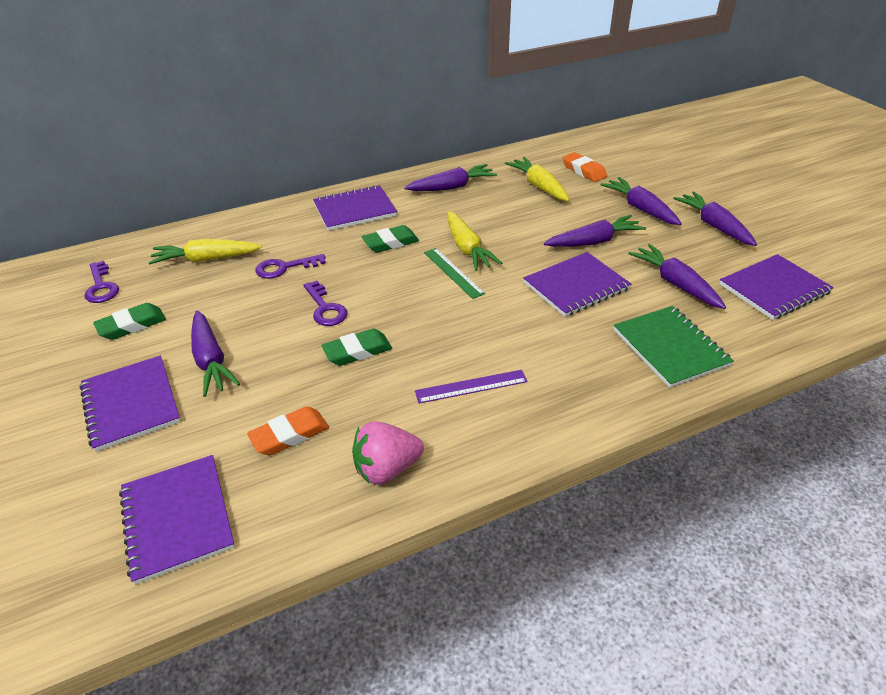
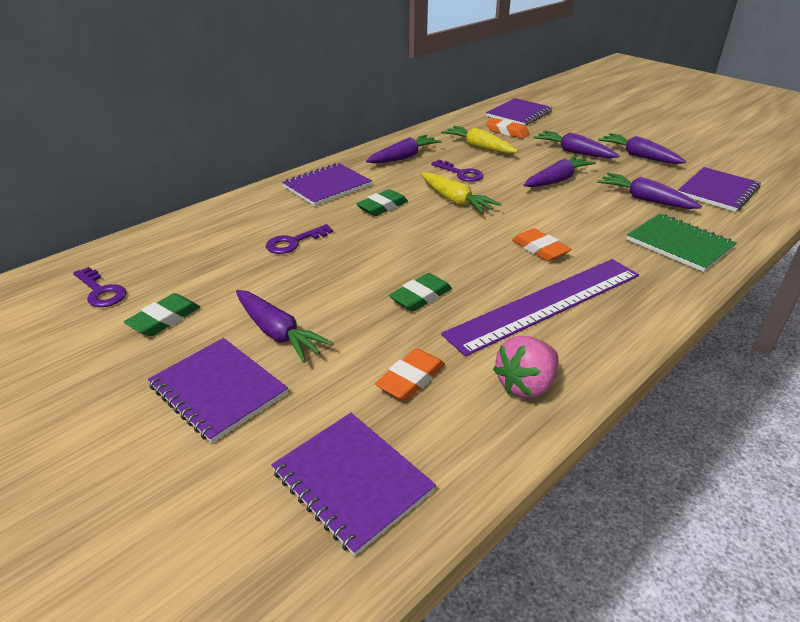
camera: 20 degrees left, 5 degrees down
yellow carrot [148,239,262,265] -> none
purple key [303,281,348,326] -> purple key moved to [431,160,484,182]
purple ruler [415,370,528,403] -> purple ruler [441,259,639,356], size x2.17
green ruler [424,248,485,299] -> none
purple notebook [523,252,631,317] -> purple notebook moved to [486,98,553,126]
none -> orange eraser [512,228,571,261]

